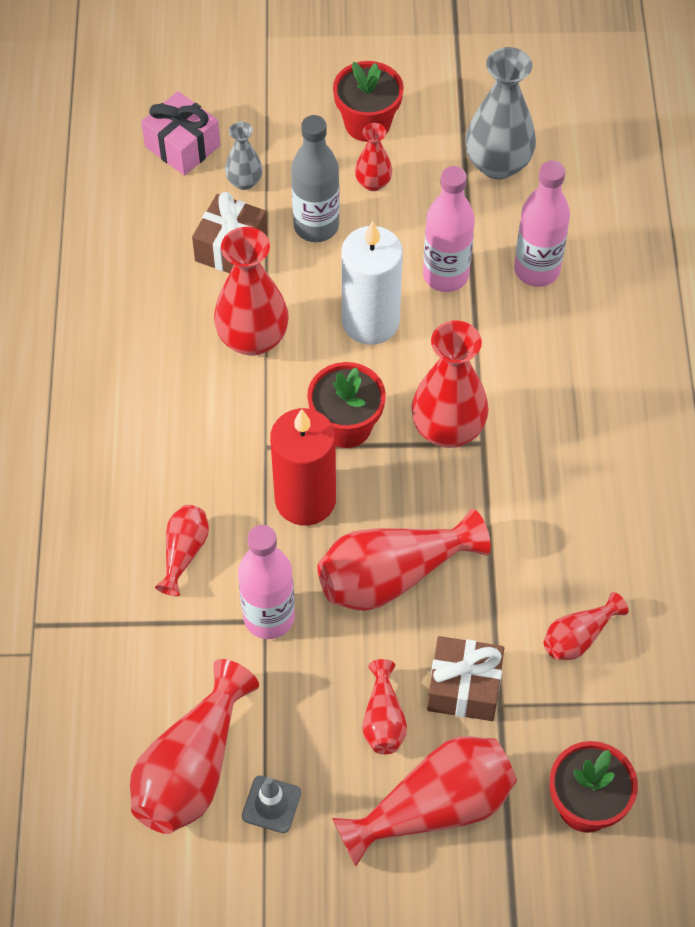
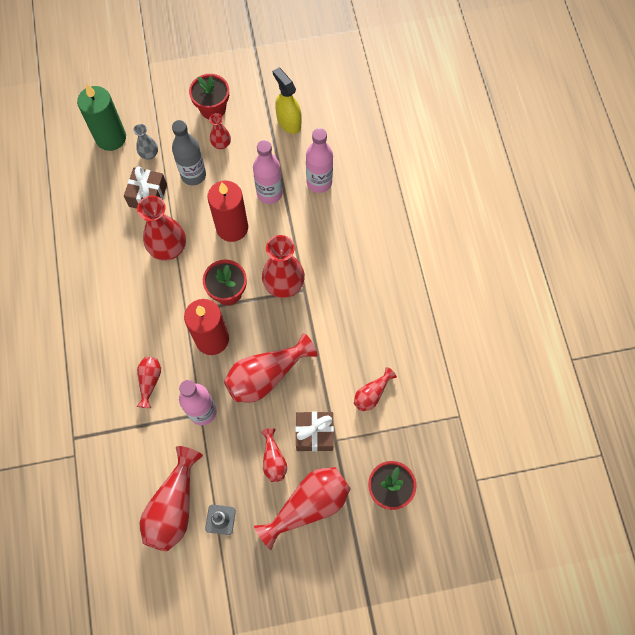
camera: 10 degrees left, 10 degrees up
pink gift [141,91,220,176] -> green candle [77,84,126,151]
white candle [341,221,403,345] -> red candle [207,181,248,242]
grey vase [465,47,536,179] -> yellow spray bottle [273,67,301,134]

